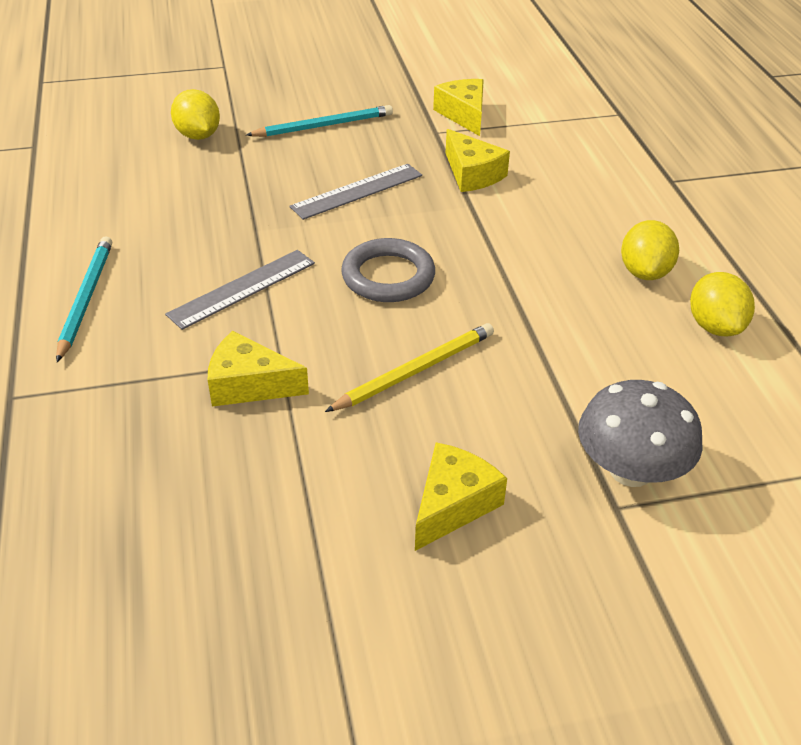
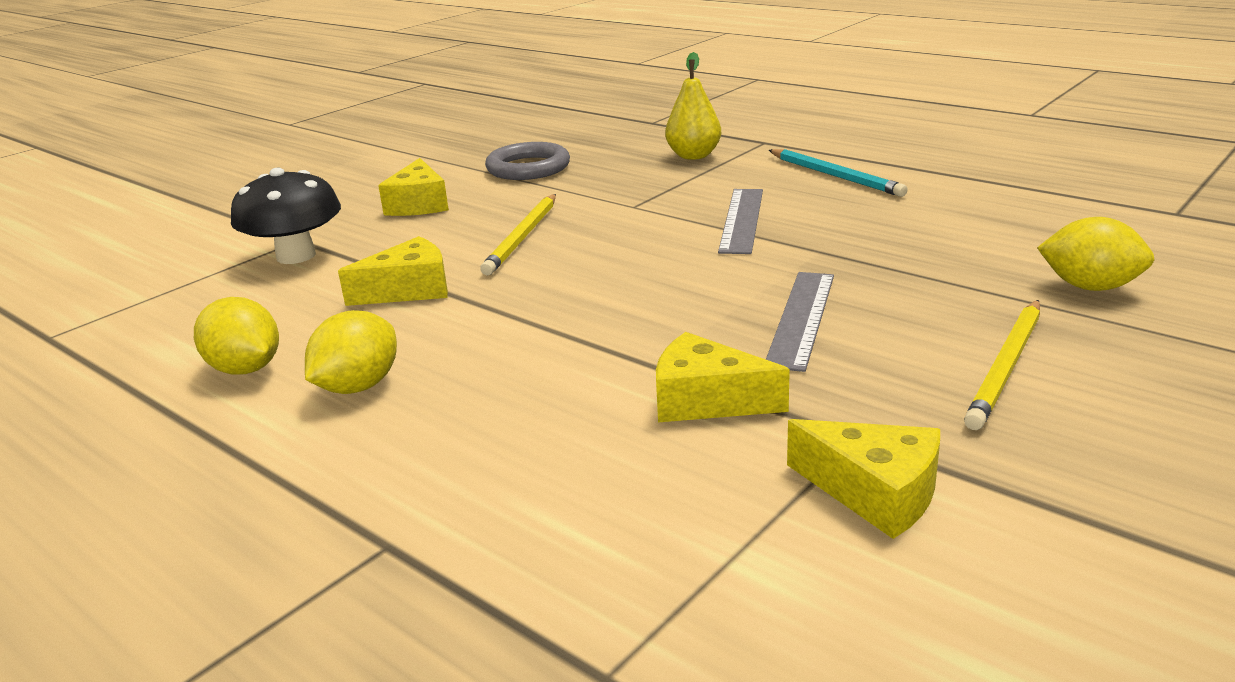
camera: 145 degrees right, 15 degrees down
yellow cheese [208,331,309,407] -> yellow cheese moved to [338,236,448,306]
turquoise pencil [246,105,393,137] -> yellow pencil [964,300,1040,430]
grey ring [341,238,435,302] -> grey ring moved to [485,142,570,180]
grey mushroom [578,380,703,487] -> black mushroom [231,168,341,264]
yellow lemon [621,220,679,280] -> yellow lemon turned 60 degrees clockwise [305,310,397,394]
none -> yellow pear [665,52,721,160]

